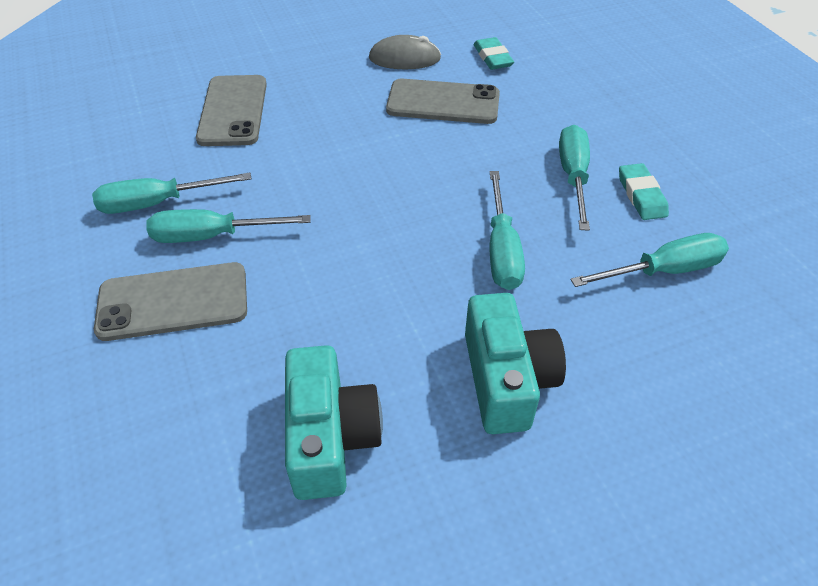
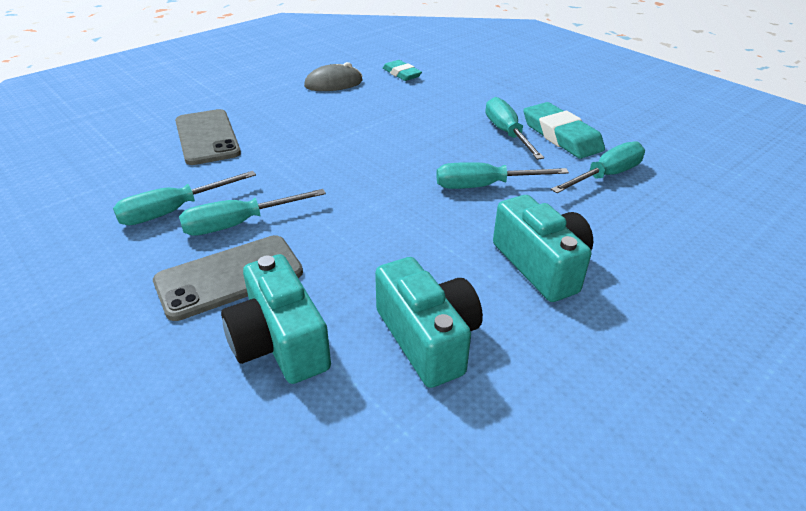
camera: 20 degrees left, 10 degrees down
grey phone [386,79,500,124] -> none
turquoise screwdriver [489,171,525,290] -> turquoise screwdriver turned 105 degrees clockwise [436,162,569,189]
turquoise eraser [619,163,669,220] -> turquoise eraser [523,102,605,159], size x1.64
none -> turquoise camera [221,254,331,384]

